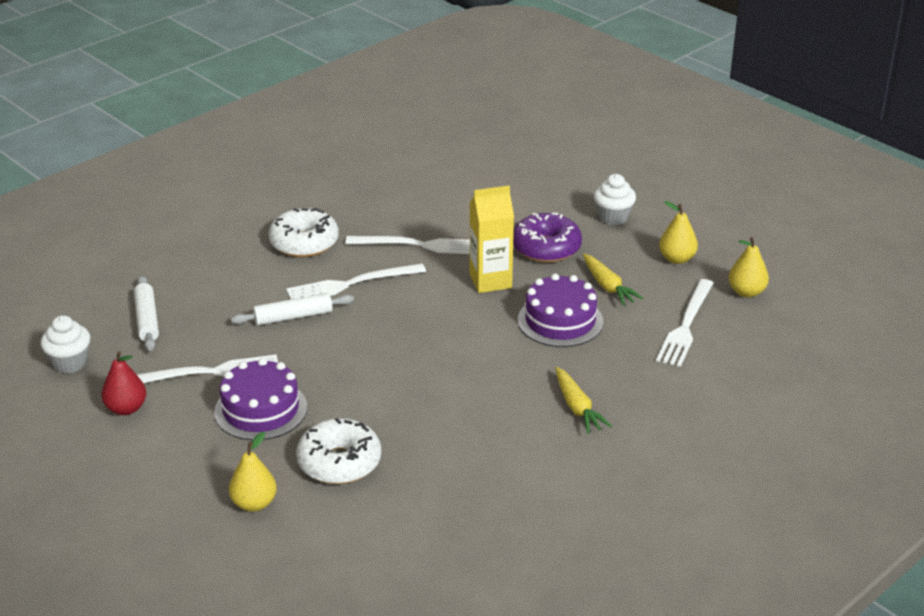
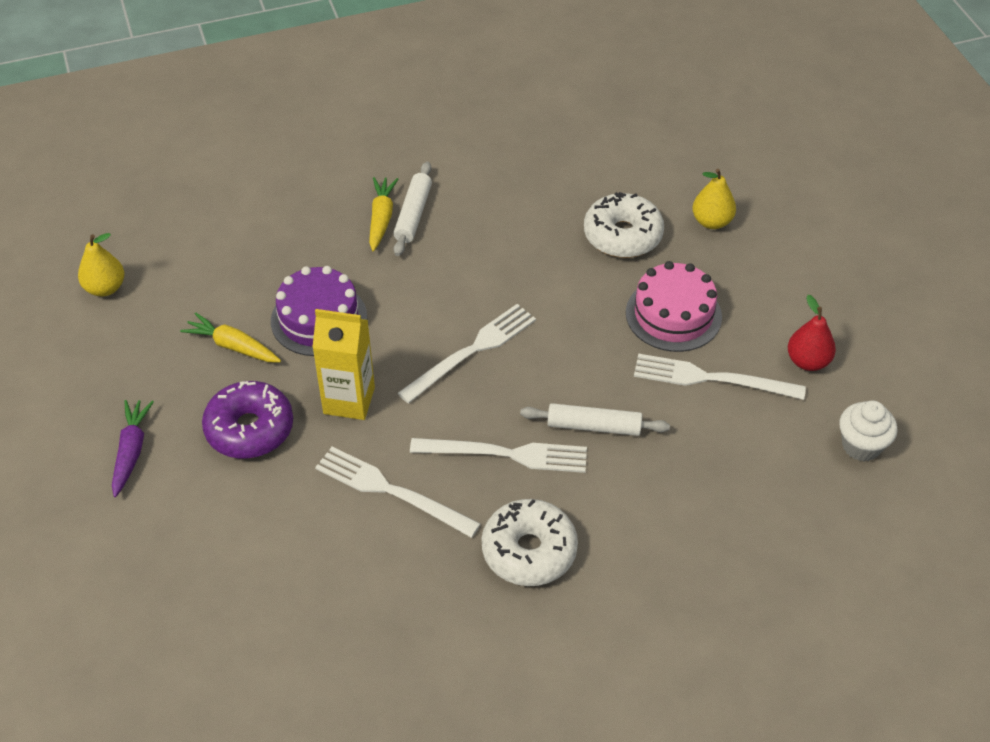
camera: 155 degrees left, 15 degrees up
white rolling pin [134,276,159,351] -> white rolling pin moved to [393,162,432,256]
purple cake [214,358,307,440] -> pink cake [626,261,722,352]
yellow carrot [583,254,644,306] -> yellow carrot turned 60 degrees counterclockwise [180,312,281,362]
white cupcake [593,174,636,225] -> purple carrot [112,400,154,497]
white fork [656,279,713,367] -> white fork moved to [398,304,536,403]
yellow pear [659,201,698,264] -> none

